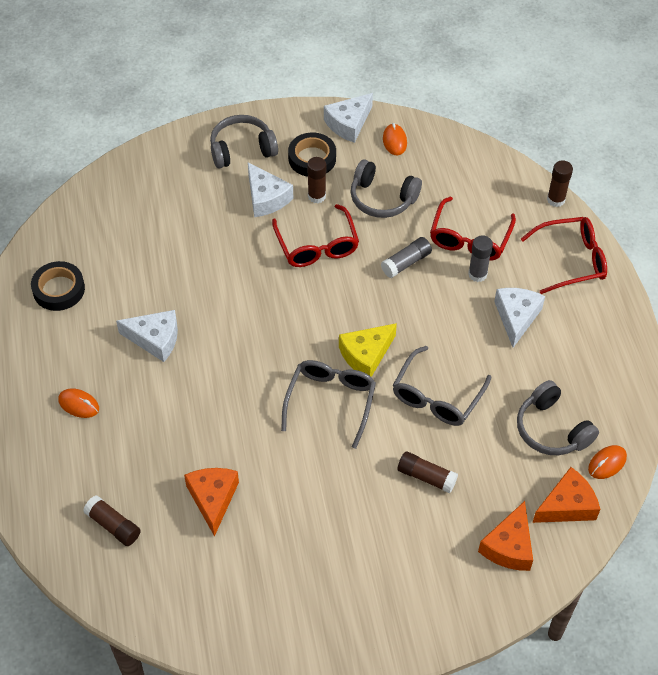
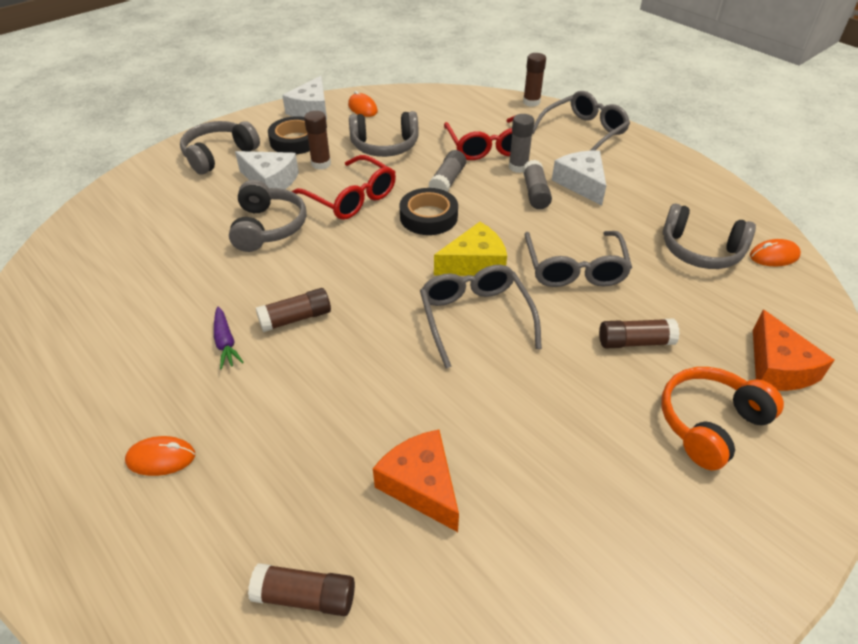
camera: 30 degrees left, 10 degrees down
black tape [31,261,85,311] -> black tape moved to [399,188,458,235]
white cheese [116,310,178,362] -> purple carrot [214,307,244,370]
yellow cheese [339,323,397,377] -> yellow cheese turned 135 degrees counterclockwise [434,222,507,276]
red glasses [521,217,607,294] -> grey glasses [532,91,630,151]
orange cheese [532,467,600,523] -> none
orange mouse [588,445,627,479] -> orange mouse turned 60 degrees clockwise [750,239,801,266]
none -> grey headphones [229,180,307,252]
none -> brown glue stick [256,288,331,332]
none -> grey glue stick [523,160,552,209]
none -> orange headphones [661,367,784,470]

